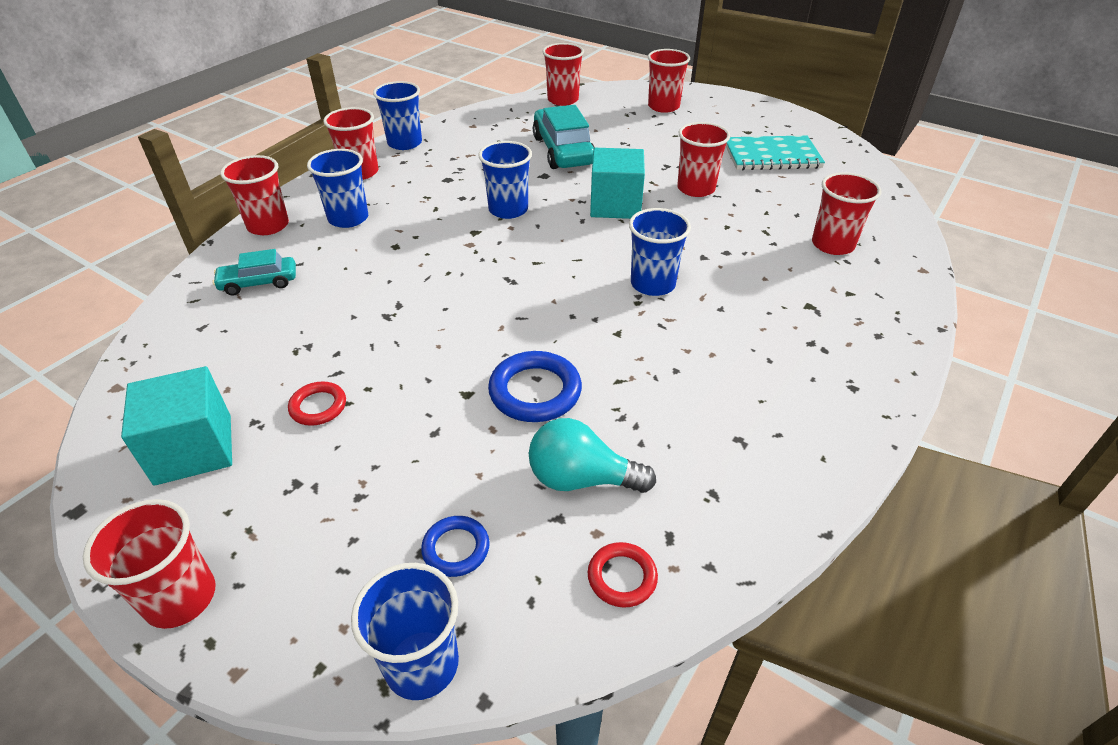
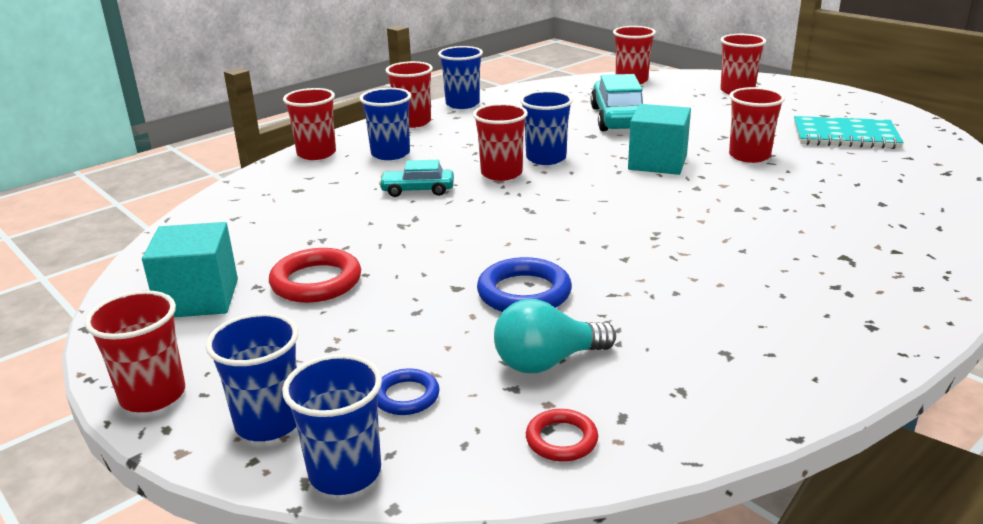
camera: 15 degrees right, 15 degrees down
turquoise car [212,249,296,295] -> turquoise car moved to [379,160,454,197]
red ring [288,382,346,426] -> red ring [269,248,361,303], size x1.68
turquoise light bulb [529,418,656,493] -> turquoise light bulb turned 45 degrees counterclockwise [494,299,616,373]
blue cup [629,208,691,296] -> blue cup moved to [206,313,298,441]
red cup [812,172,881,255] -> red cup moved to [473,103,528,181]

